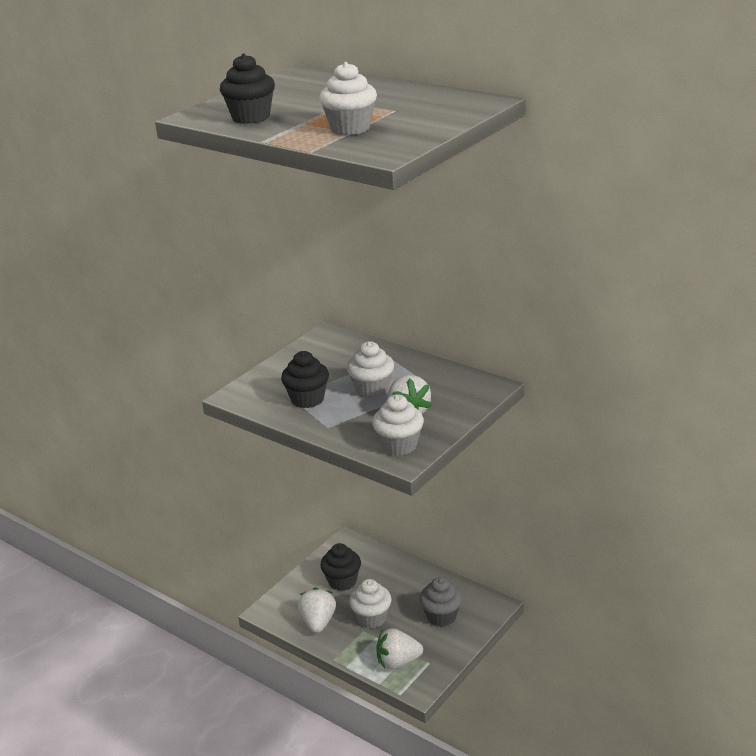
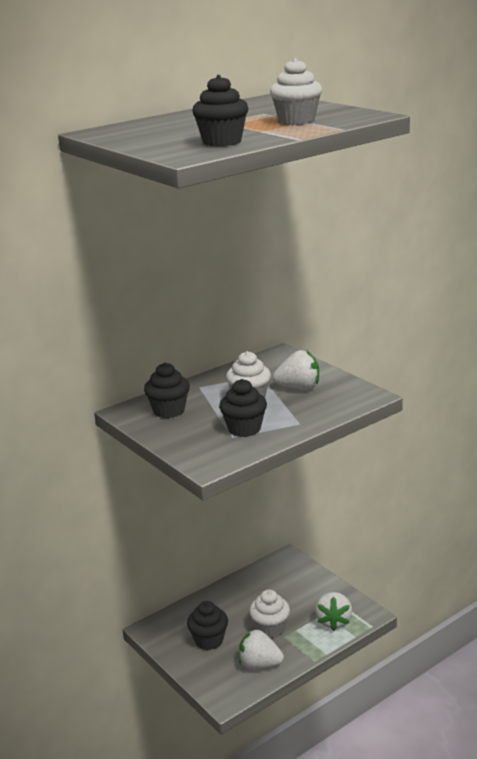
camera: 75 degrees left, 5 degrees down
white cupcake [372,394,424,456] -> none
grey cupcake [420,577,462,627] -> none
none -> black cupcake [144,363,190,418]

